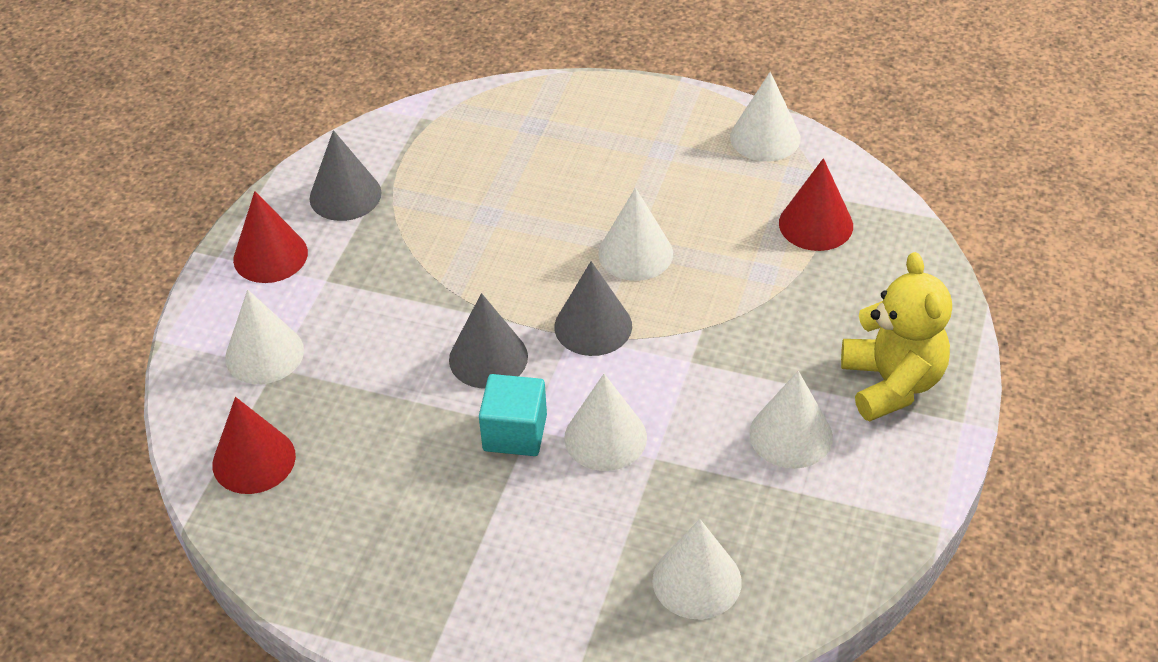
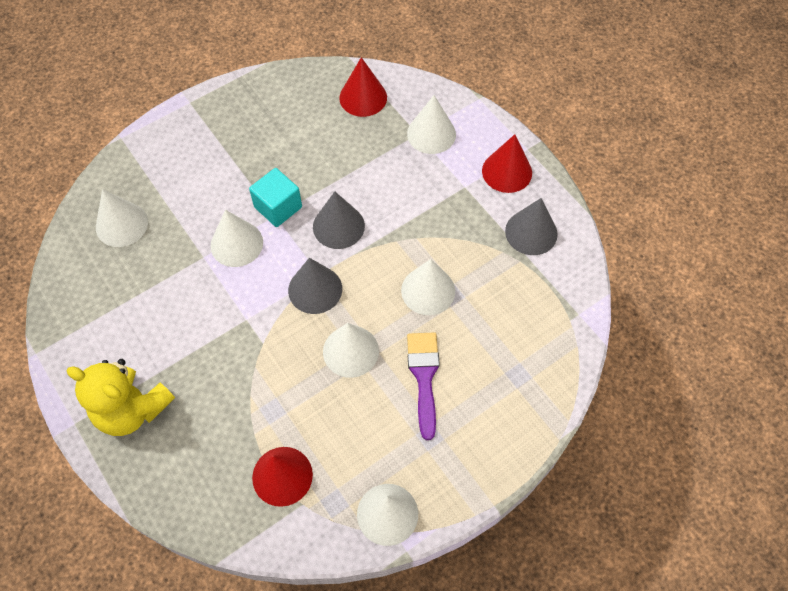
camera: 125 degrees right, 15 degrees up
white cone [749,371,833,469] -> white cone moved to [401,259,455,315]
none -> purple brush [407,332,440,440]

